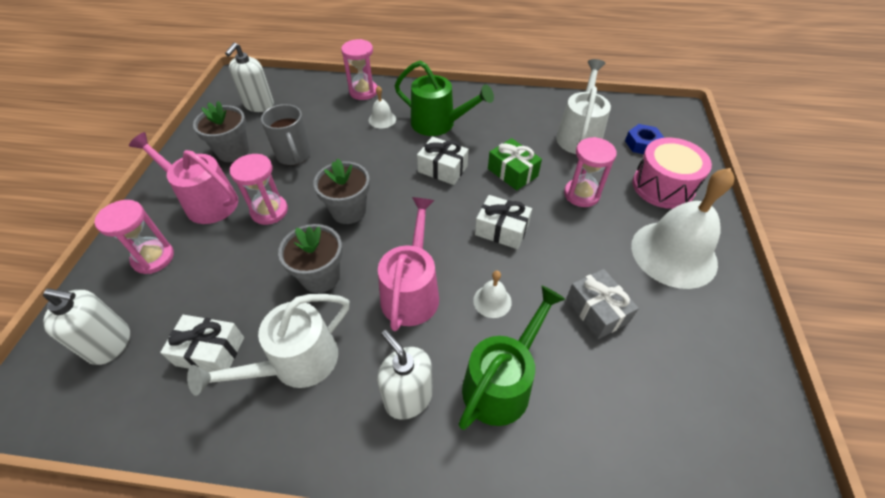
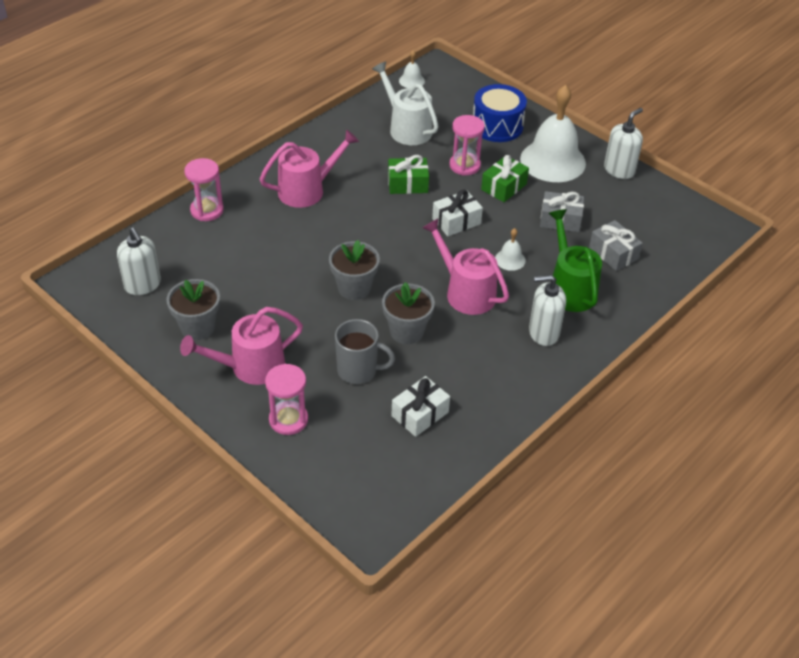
camera: 55 degrees left, 5 degrees down
white soap dispenser [43,288,130,365] -> white soap dispenser moved to [604,108,643,179]
white watering can [187,294,349,396] -> none
pink hourglass [230,154,288,225] -> none
grey mug [261,104,311,165] -> grey mug moved to [335,319,395,384]
white bell [369,86,396,128] -> white bell moved to [399,50,425,88]
green watering can [394,61,494,136] -> pink watering can [260,129,359,208]
white gift [417,136,469,185] -> none
blue nut [625,124,664,154] -> none
pink drum [633,138,712,209] -> blue drum [473,84,527,142]
none -> green gift [481,155,529,202]
none -> grey gift [589,220,643,271]

